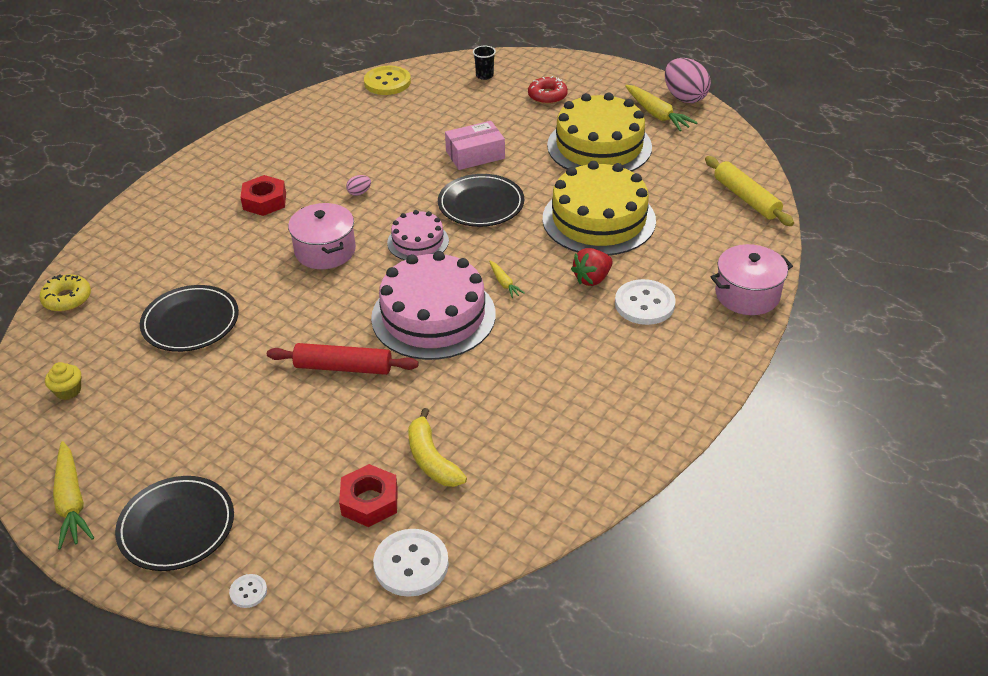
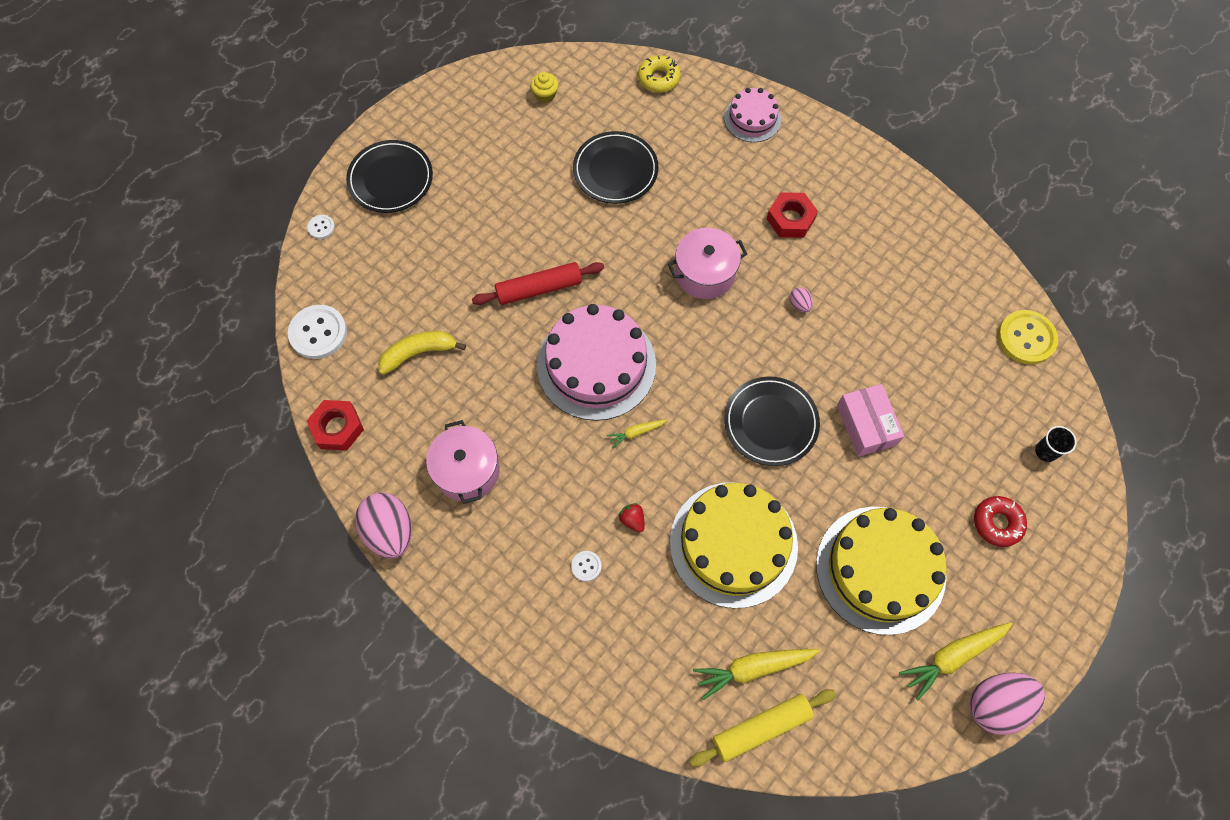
camera: 95 degrees right, 25 degrees up
yellow carrot [53,441,94,549] -> yellow carrot moved to [693,649,820,700]
red rolling pin [267,343,419,375] -> red rolling pin turned 60 degrees clockwise [472,262,604,305]
red nut [339,464,398,527] -> red nut moved to [307,400,364,451]
pink cake [387,210,449,260] -> pink cake moved to [724,88,781,142]
red strawberry [571,248,613,286] -> red strawberry [618,503,645,532], size x0.64
white button [615,279,676,325] -> white button [571,551,602,582], size x0.48
pink pot [710,244,793,315] -> pink pot moved to [426,420,500,504]
none -> pink egg [355,493,412,558]

